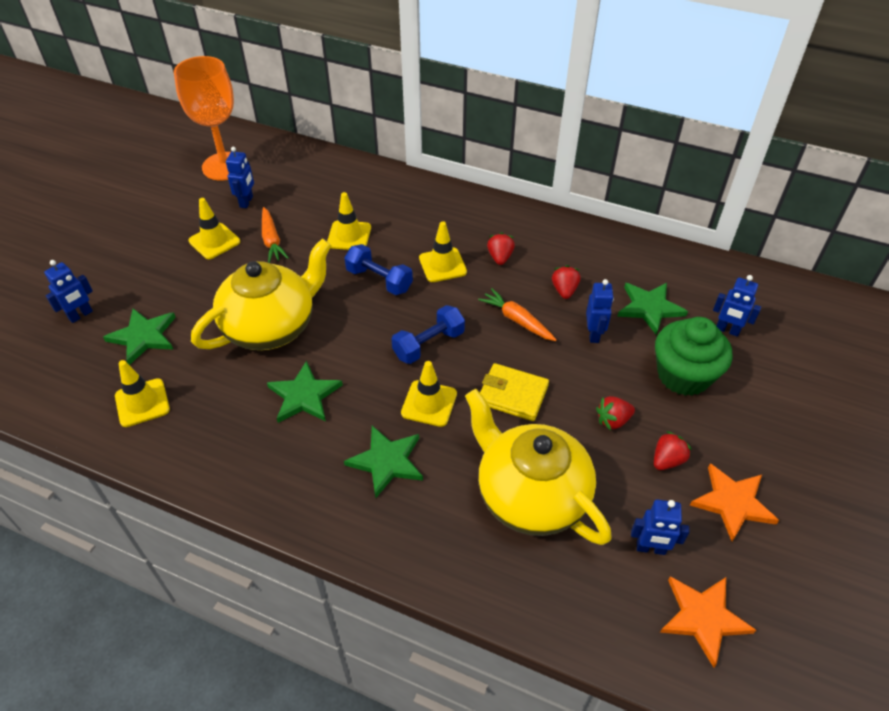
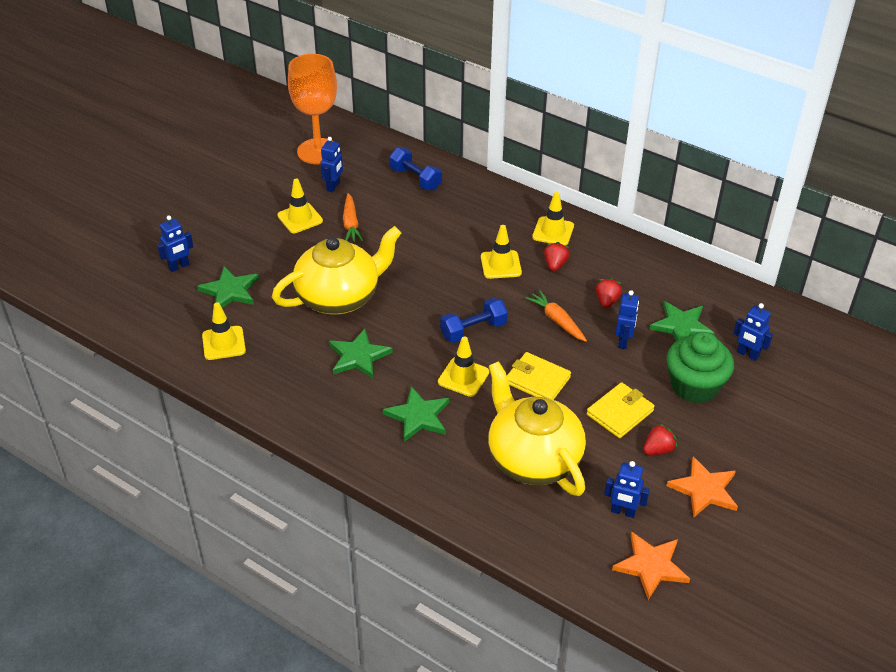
camera: 10 degrees right, 5 degrees down
yellow traffic cone [327,192,371,250] -> yellow traffic cone moved to [532,192,574,246]
blue dumbbell [344,244,413,295] -> blue dumbbell moved to [389,148,442,191]
red strawberry [596,396,635,430] -> yellow wallet [587,382,655,438]

